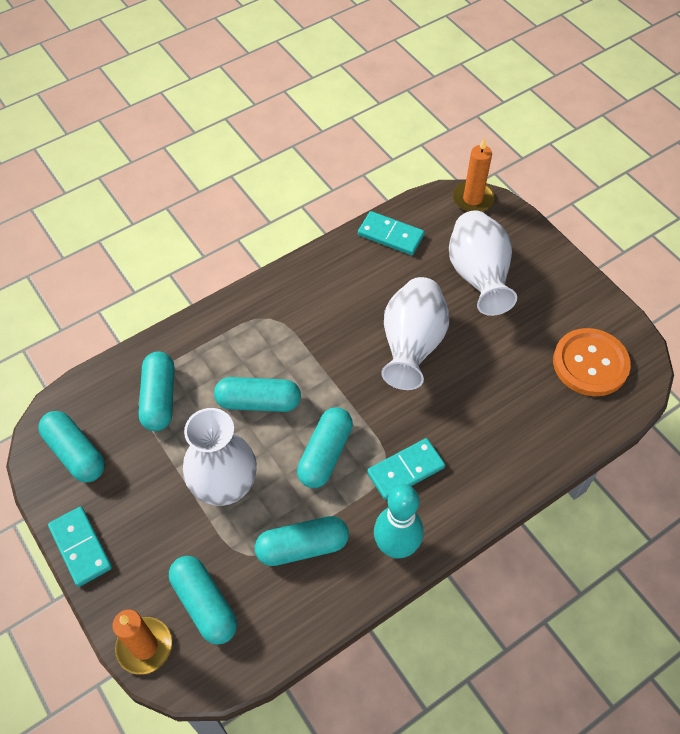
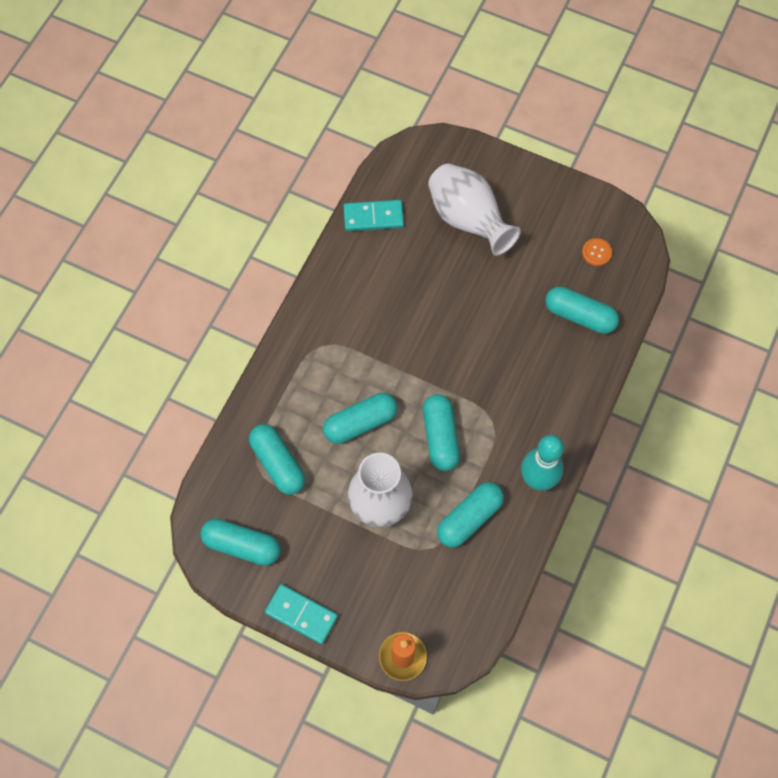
camera: 30 degrees left, 10 degrees up
turquoise capsule [169,556,237,645] -> turquoise capsule moved to [545,287,619,334]
turquoise domino [367,438,445,500] -> none
white vase [381,277,449,390] -> none
orange candle [452,138,495,212] -> none
orange button [553,328,631,396] -> orange button [582,238,612,266], size x0.44

